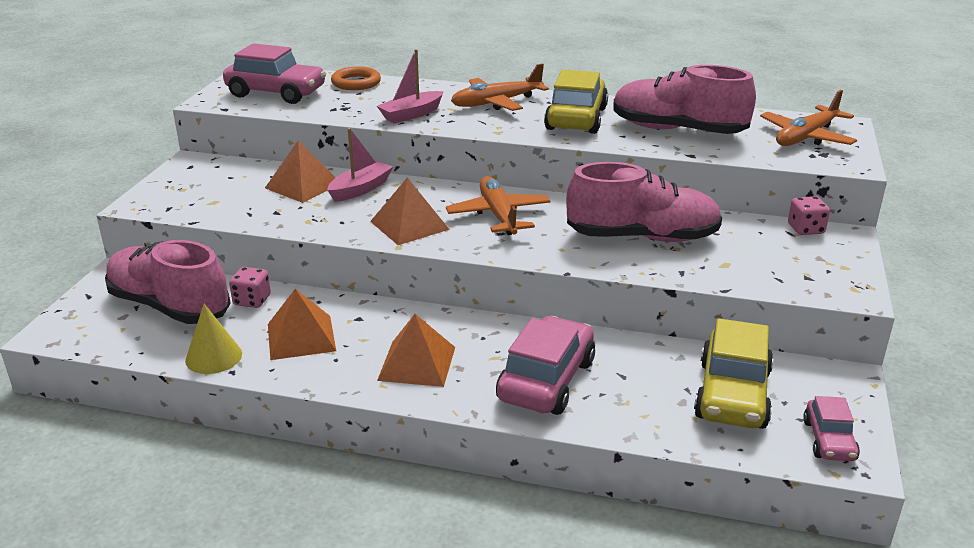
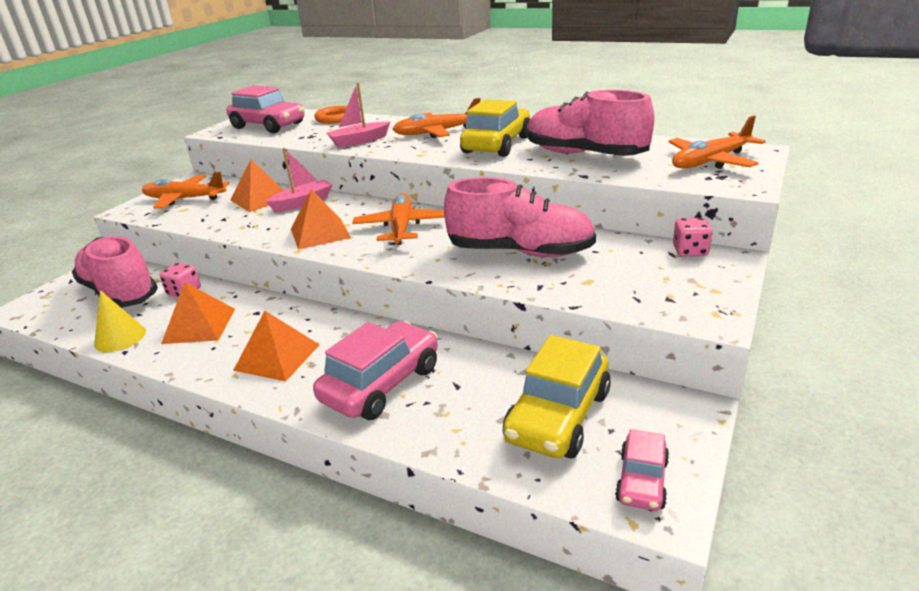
camera: 15 degrees right, 0 degrees up
none -> orange plane [142,172,230,209]

